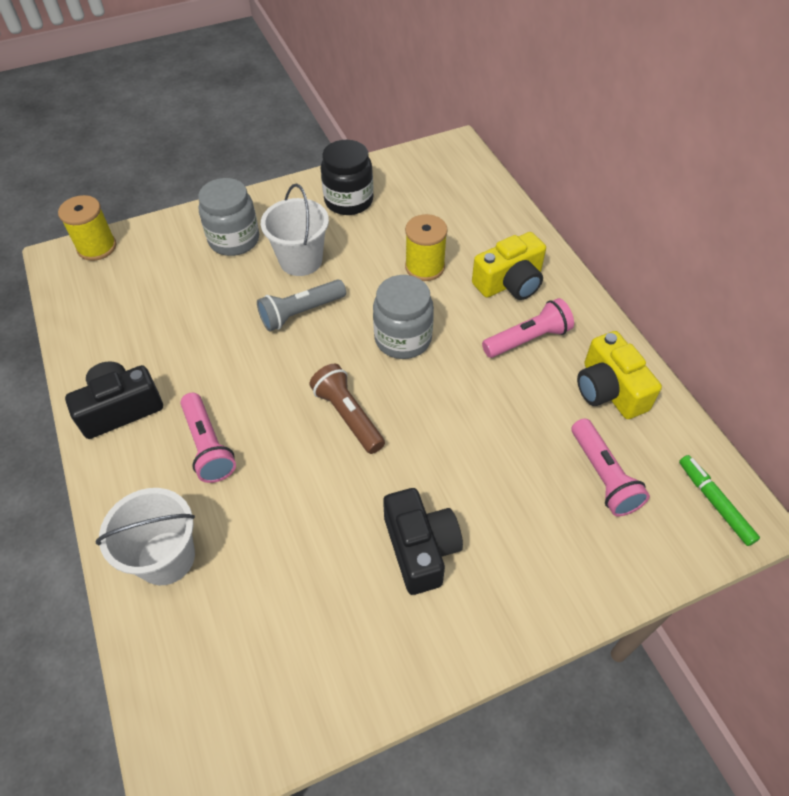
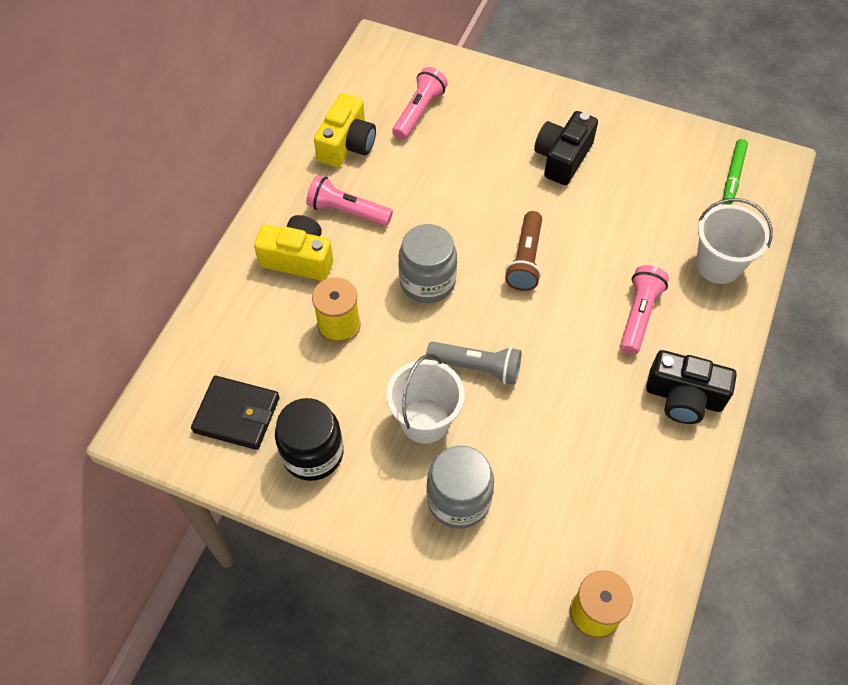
camera: 135 degrees left, 5 degrees up
green marker [679,455,760,546] -> green marker moved to [723,139,748,205]
none -> black wallet [191,376,280,450]

